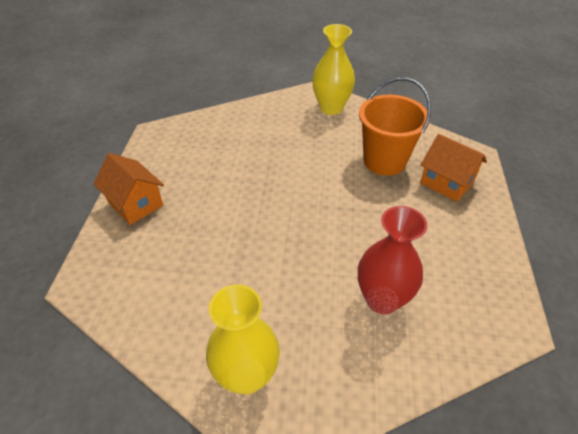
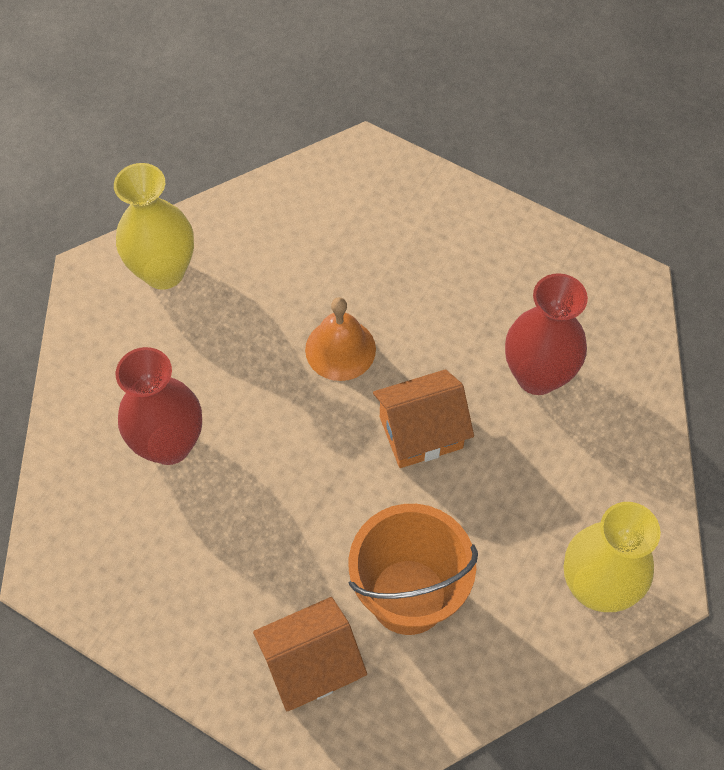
camera: 115 degrees right, 15 degrees up
orange house [93,153,164,225] -> orange house moved to [373,369,474,468]
none -> orange bell [305,297,376,381]
none -> red vase [505,273,588,395]

